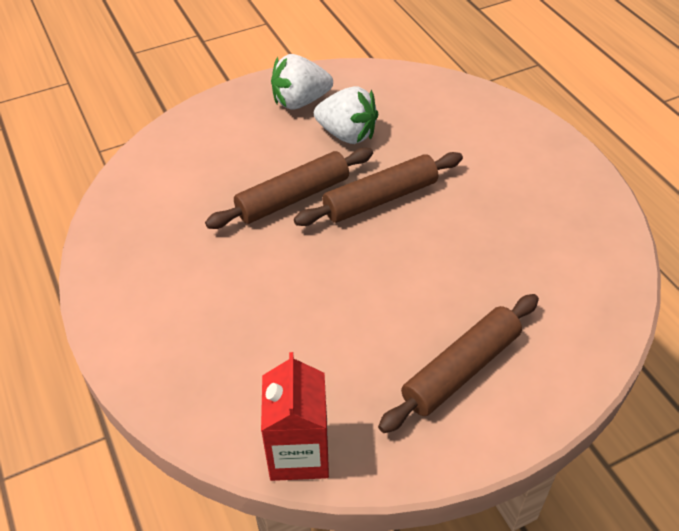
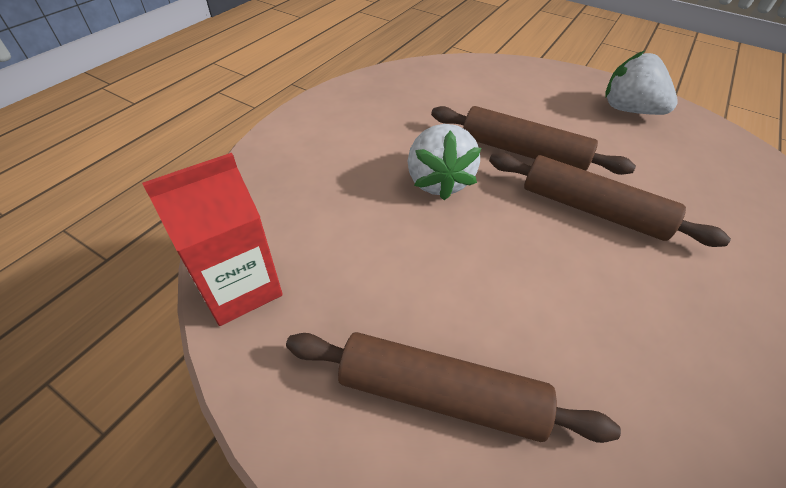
camera: 55 degrees right, 0 degrees up
white strawberry [314,86,378,144] -> white strawberry moved to [408,124,481,200]

